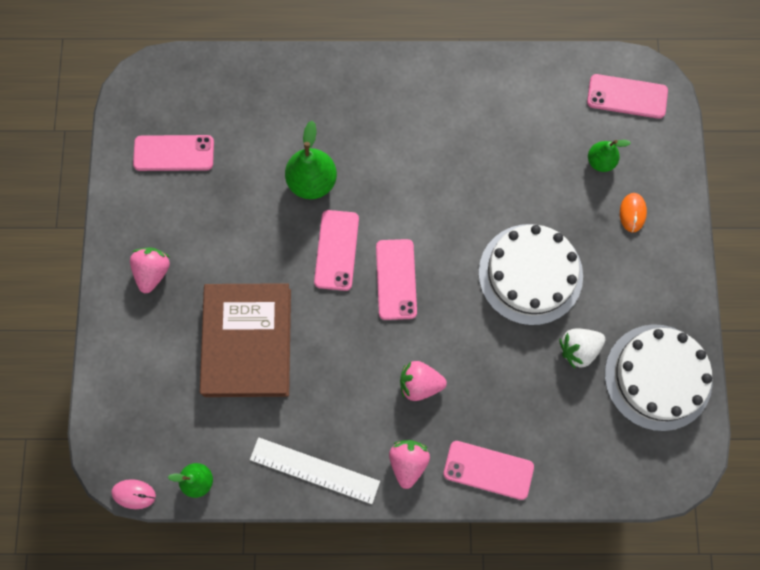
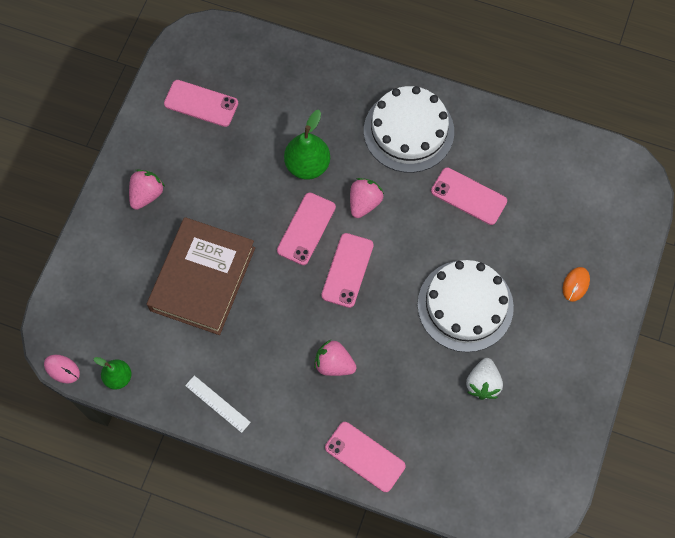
camera: 20 degrees right, 5 degrees down
white ruler [250,437,380,504] -> white ruler [185,375,251,433], size x0.64
pink strawberry [389,440,430,489] -> pink strawberry moved to [350,178,384,218]
white strawberry [559,328,605,369] -> white strawberry turned 75 degrees counterclockwise [466,358,503,400]
pink phone [587,74,668,119] -> pink phone moved to [431,167,507,225]
green pear [588,140,631,172] -> none
white cake [605,324,713,431] -> white cake moved to [364,86,454,173]

